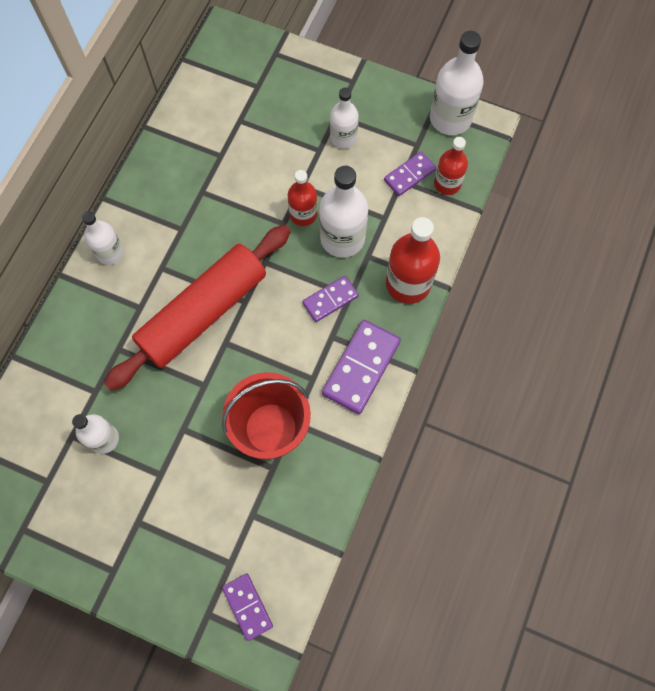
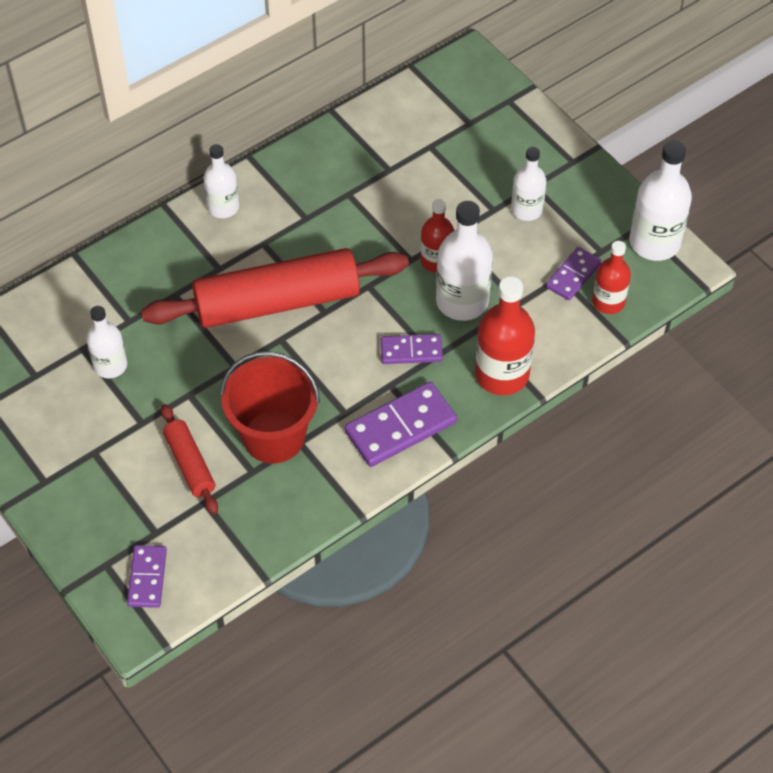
camera: 30 degrees right, 15 degrees down
purple domino [384,151,436,196] -> purple domino turned 45 degrees counterclockwise [546,247,601,300]
none -> red rolling pin [161,404,218,514]

